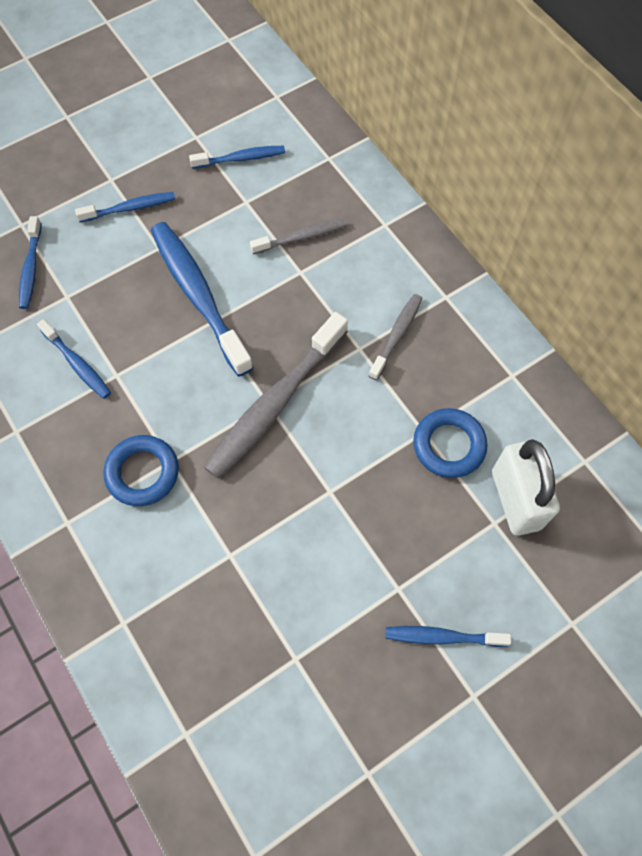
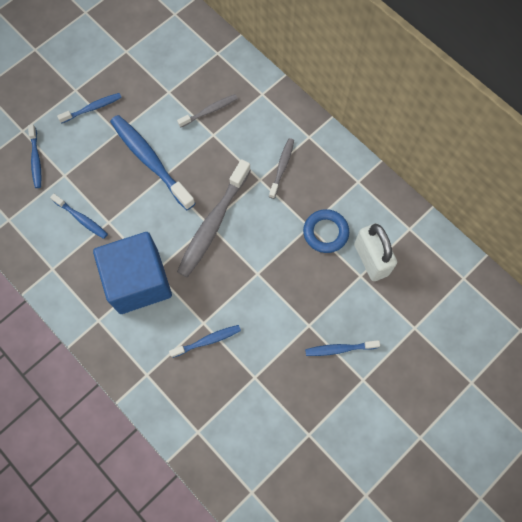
camera: 10 degrees left, 5 degrees up
blue ring [103,435,179,506] -> blue cube [93,232,172,314]
blue toothbrush [189,146,285,169] -> blue toothbrush moved to [169,325,241,358]

